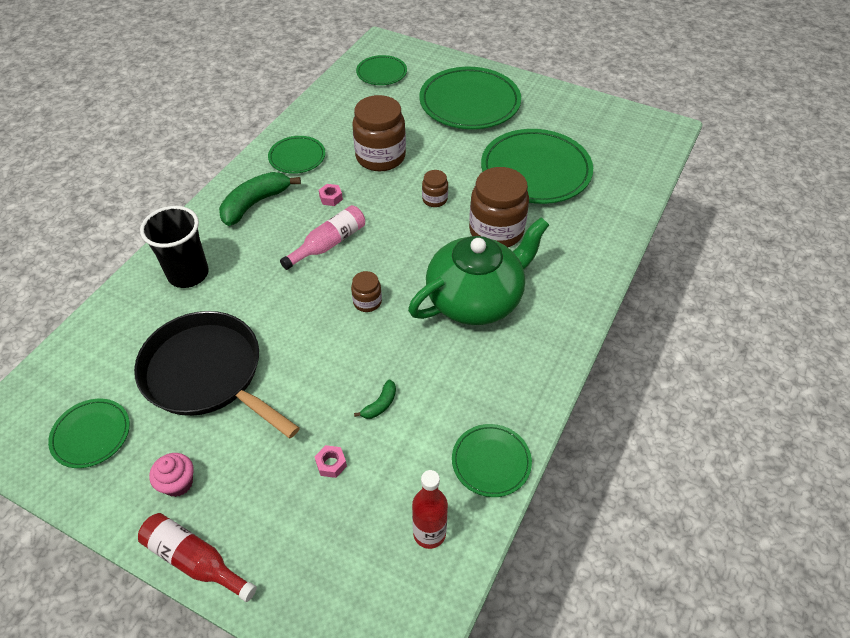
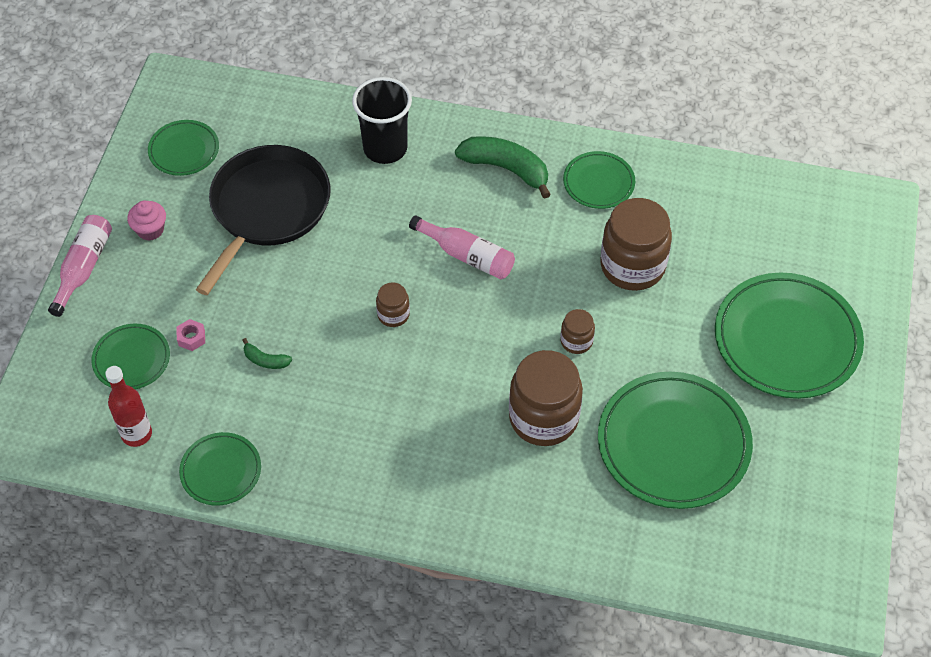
camera: 75 degrees right, 5 degrees up
red bottle [138,513,257,602] -> pink bottle [48,215,112,317]
pink nut [319,184,343,206] -> none
green plate [356,55,407,85] -> green plate moved to [91,324,170,389]
green teapot [408,217,549,325] -> none

